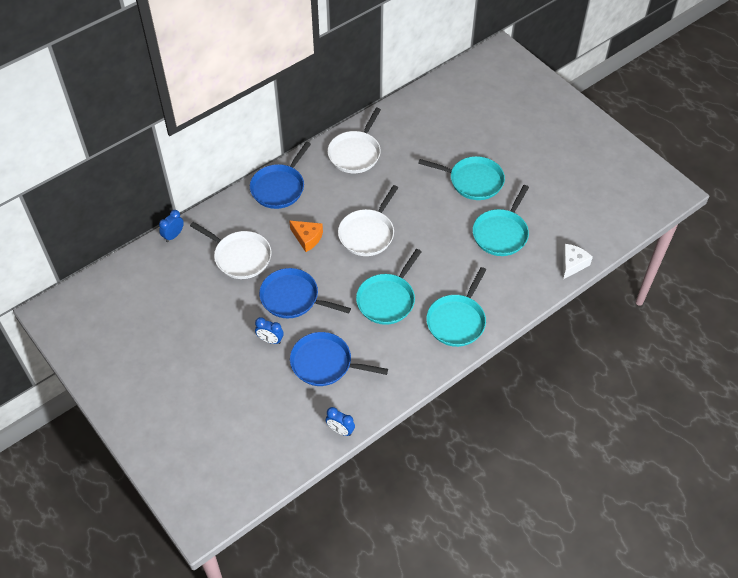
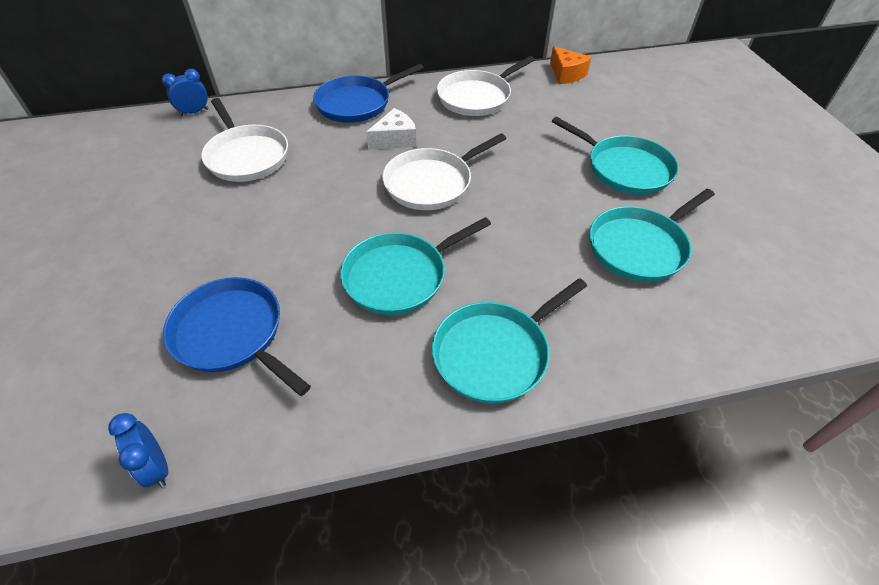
camera: 25 degrees right, 5 degrees down
blue clock [255,317,284,344] -> none
blue pan [259,268,351,318] -> none
orange cheese [289,221,323,252] -> orange cheese moved to [550,46,592,84]
white cheese [563,244,593,279] -> white cheese moved to [366,108,416,150]

